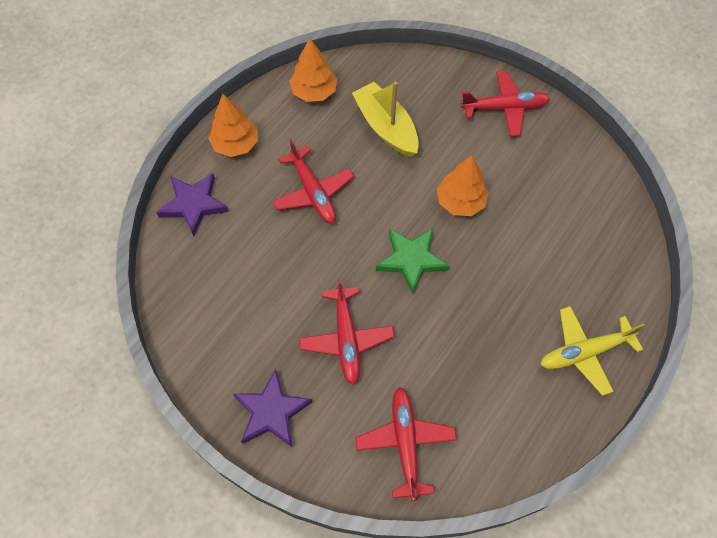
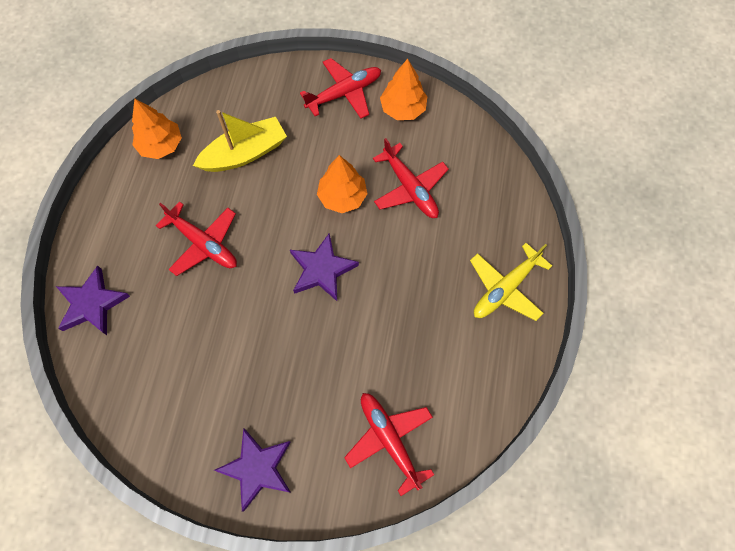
camera: 25 degrees left, 5 degrees up
orange tree [208,94,258,157] -> orange tree moved to [380,59,427,120]
red plane [299,278,394,385] -> red plane moved to [373,138,449,218]
yellow boat [352,81,419,157] -> yellow boat turned 120 degrees clockwise [193,110,287,172]
green star [376,229,449,294] -> purple star [290,233,359,301]

